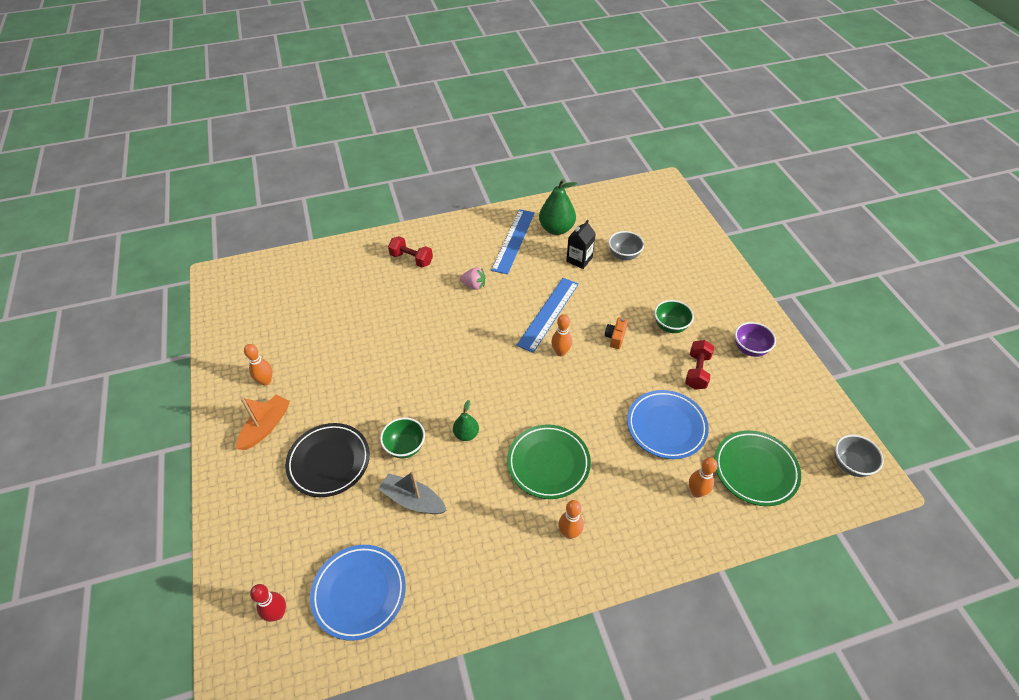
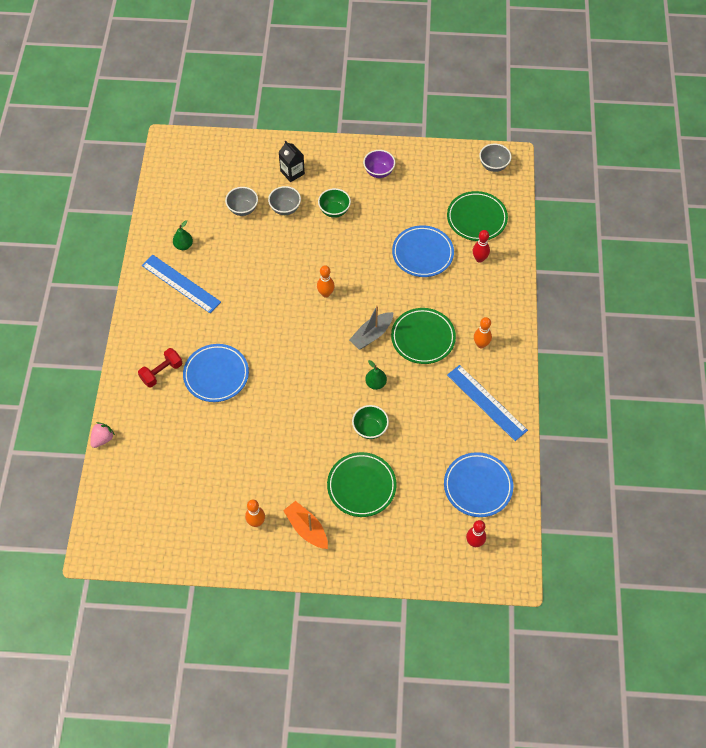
camera: 70 degrees left, 10 degrees up
black plate [285,423,370,497] -> green plate [327,452,397,517]
grey boat [378,471,447,514] -> grey boat moved to [349,305,393,350]
pink strawberry [460,267,486,290] -> pink strawberry moved to [90,422,115,448]
blue ruler [516,278,579,353] -> blue ruler moved to [447,365,528,441]
green pear [539,179,577,235] -> green pear [173,220,193,250], size x0.55
black carton [566,220,596,269] -> black carton moved to [279,140,305,182]
orange camera [605,317,628,349] -> none
red dumbbell [685,340,714,390] -> none
orange bowling pin [689,457,717,498] -> red bowling pin [473,230,490,263]
none -> blue plate [183,344,249,402]
none -> grey bowl [268,186,301,215]

